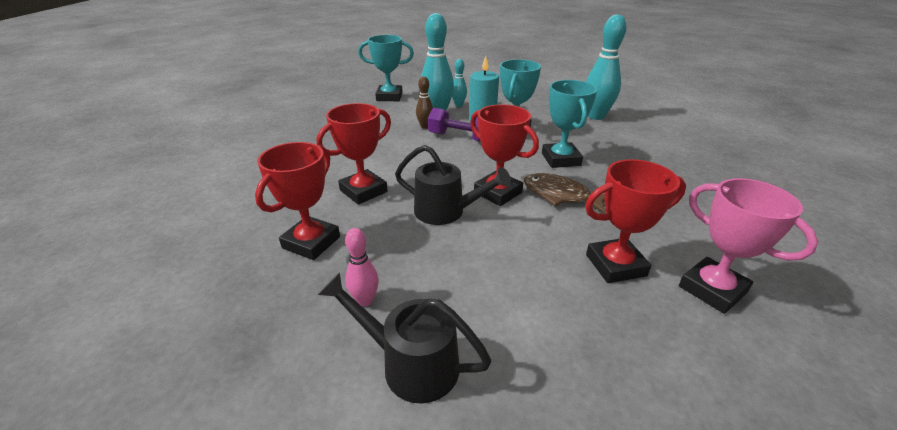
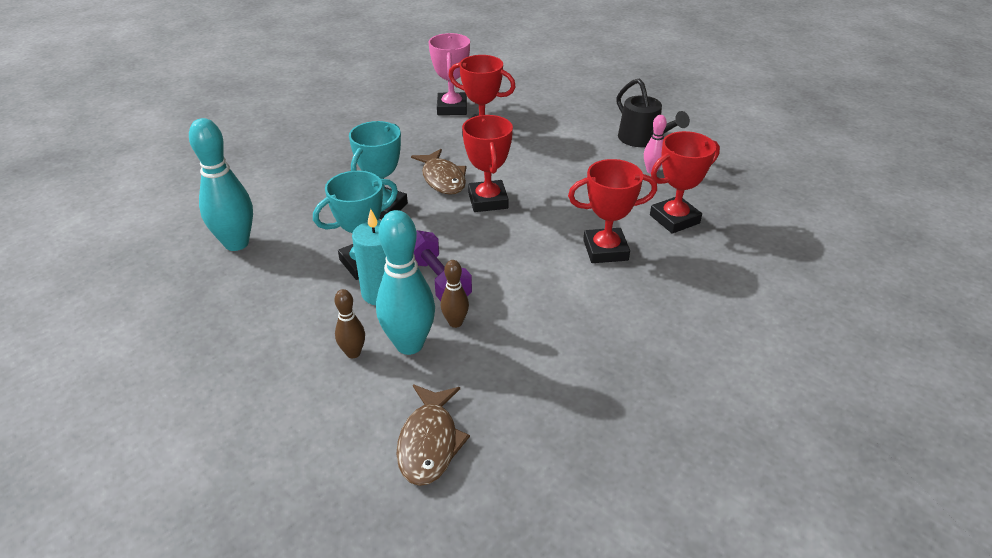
camera: 145 degrees left, 5 degrees up
turquoise trophy [358,35,414,101] -> brown fish [396,384,470,486]
black watering can [395,145,512,225] -> none
turquoise bowling pin [452,59,467,107] -> brown bowling pin [334,289,365,358]

